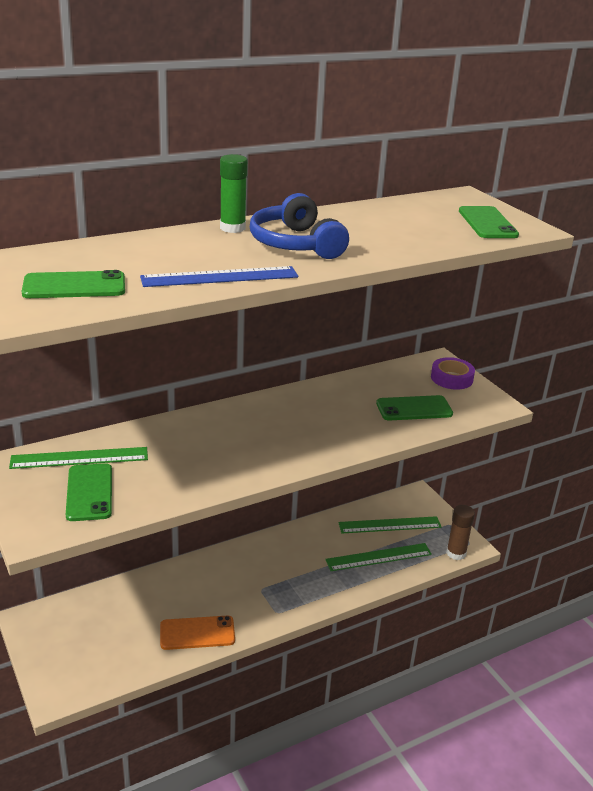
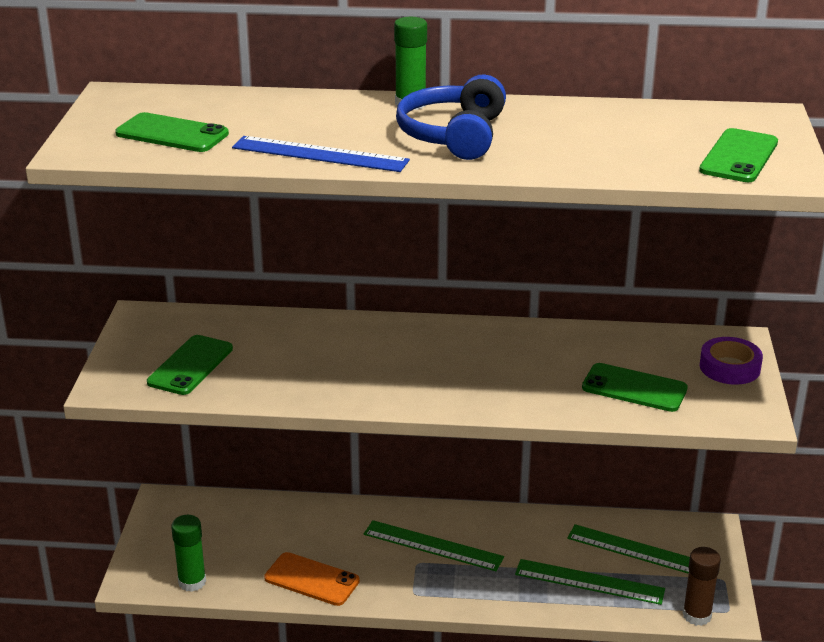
camera: 35 degrees right, 0 degrees up
green ruler [9,447,148,469] -> green ruler moved to [364,520,504,571]
none -> green glue stick [171,515,206,592]

